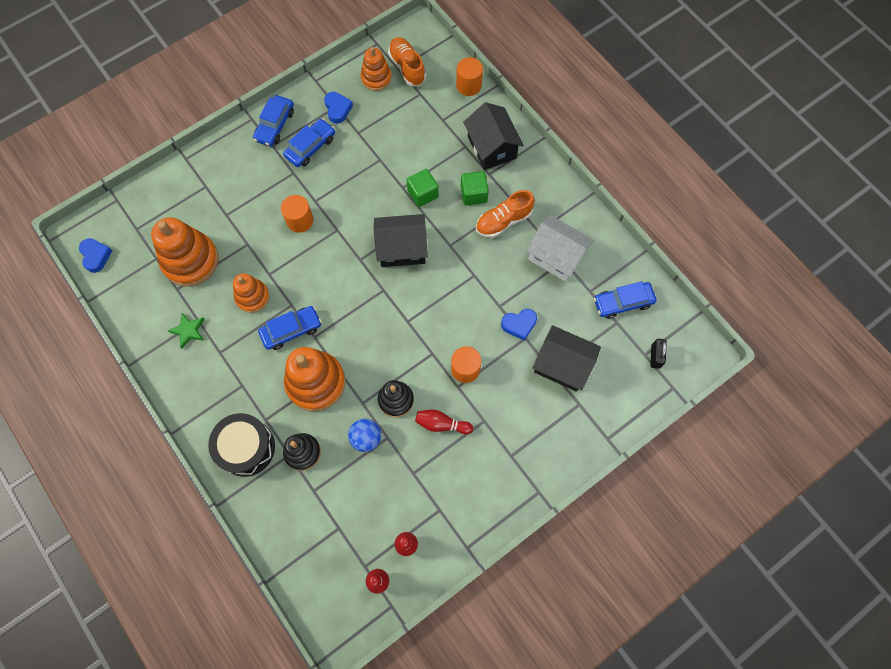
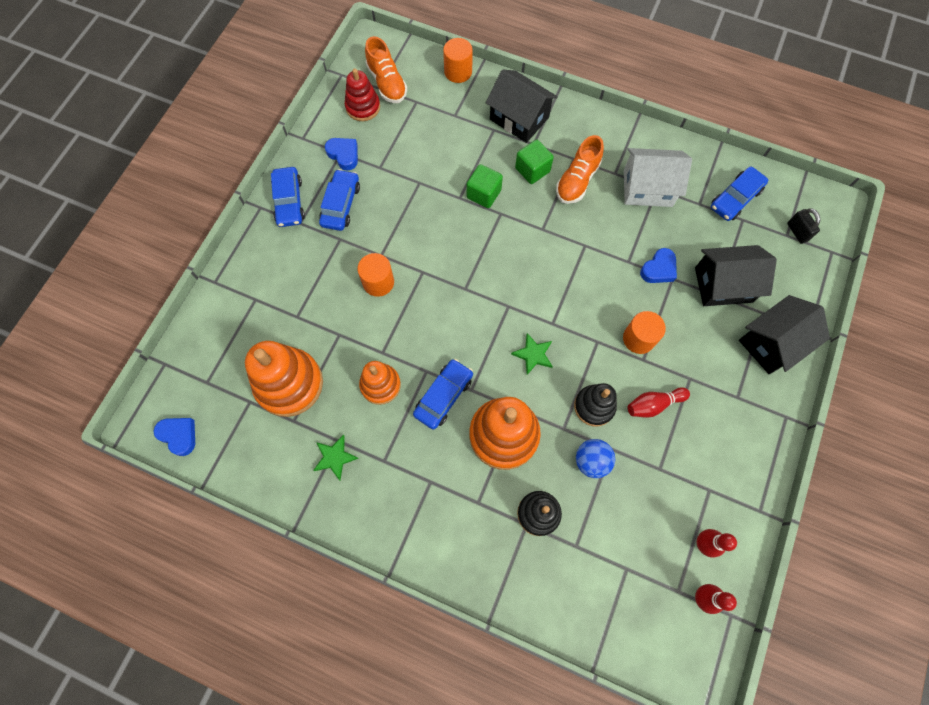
camera: 30 degrees left, 0 degrees up
black drum [208,413,275,477] -> none
orange stacking toy [360,47,392,91] -> red stacking toy [345,69,380,121]
black house [373,214,428,267] -> black house moved to [739,295,830,374]
orange shoe [388,37,426,86] -> orange shoe turned 150 degrees counterclockwise [365,36,407,103]
none -> green star [511,333,553,374]

